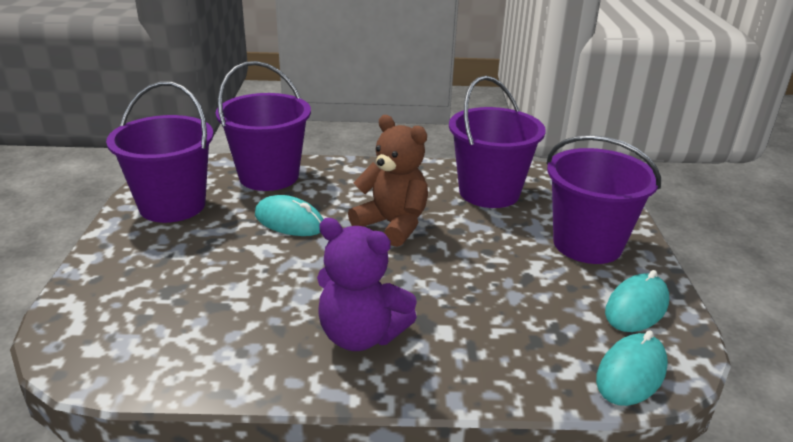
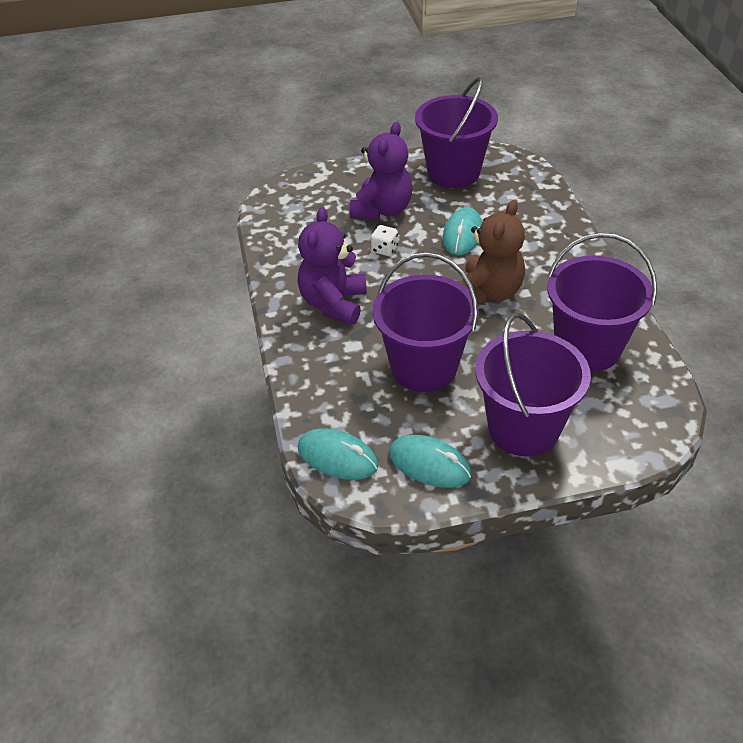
camera: 80 degrees right, 15 degrees up
purple bucket [216,61,311,191] -> purple bucket moved to [372,252,479,392]
none -> purple teddy bear [350,122,413,220]
none -> white dice [371,225,398,256]

